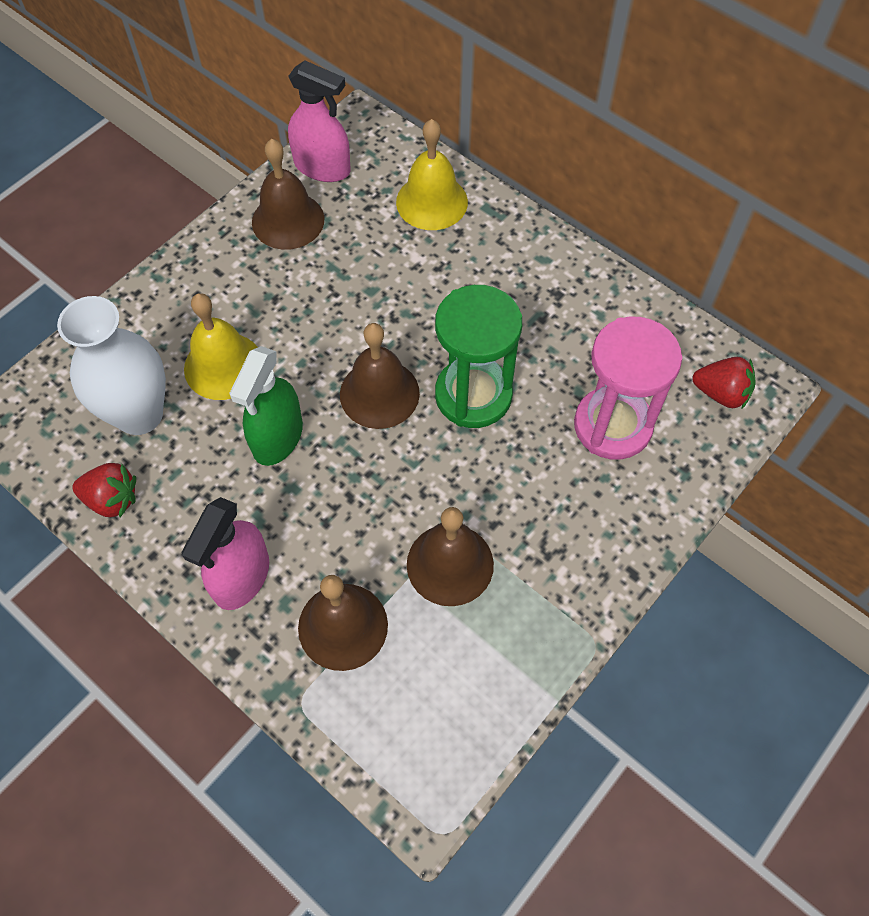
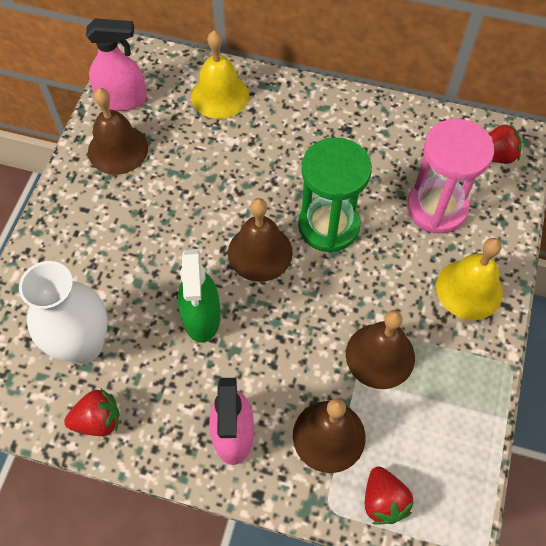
camera: 25 degrees left, 0 degrees up
yellow bell [184,293,258,400] -> yellow bell moved to [436,238,503,320]
none -> red strawberry [365,467,414,525]

